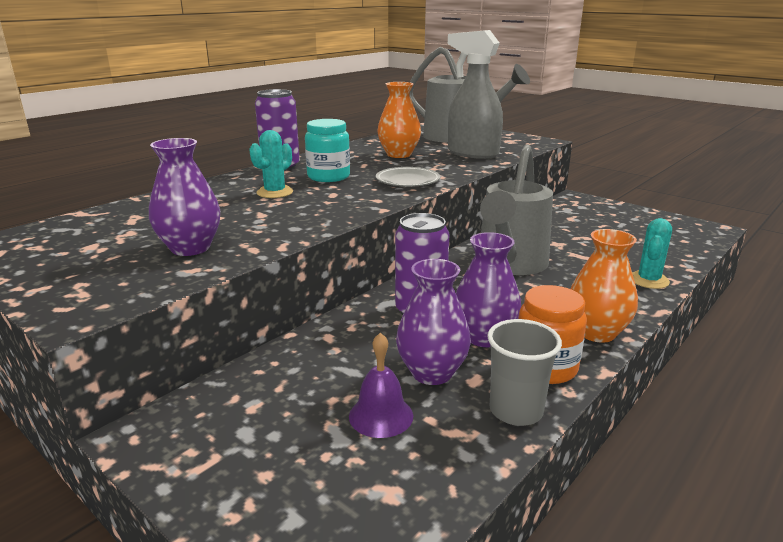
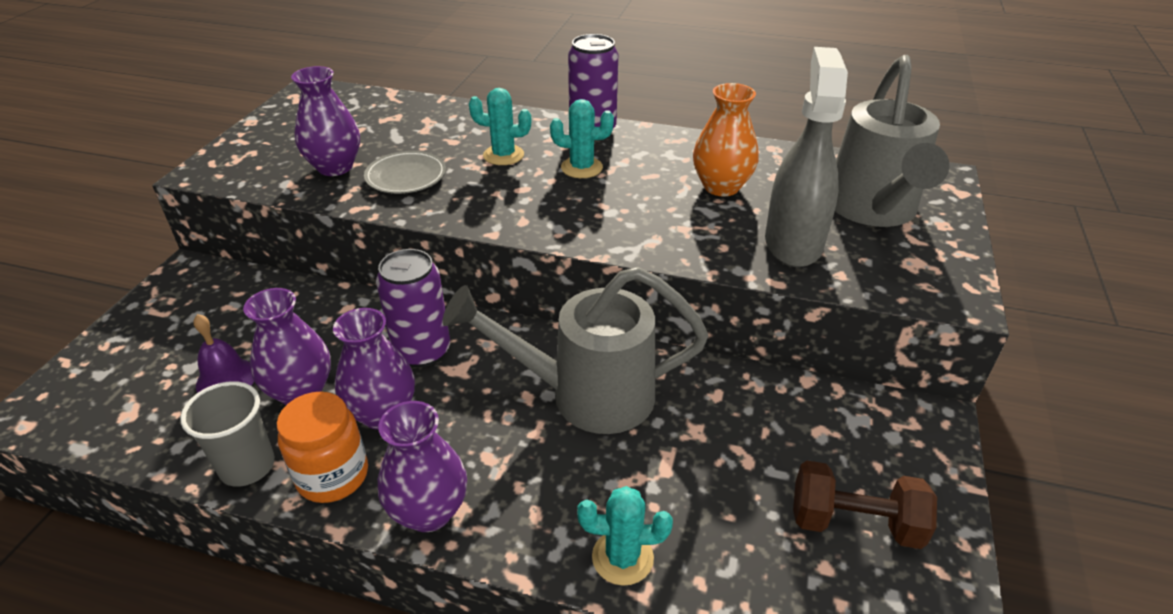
camera: 65 degrees right, 15 degrees up
turquoise jar [305,119,350,182] -> turquoise cactus [550,99,614,178]
grey plate [376,167,440,187] -> grey plate moved to [364,151,446,194]
orange vase [571,229,638,343] -> purple vase [378,401,467,532]
none -> brown dumbbell [793,461,937,549]

